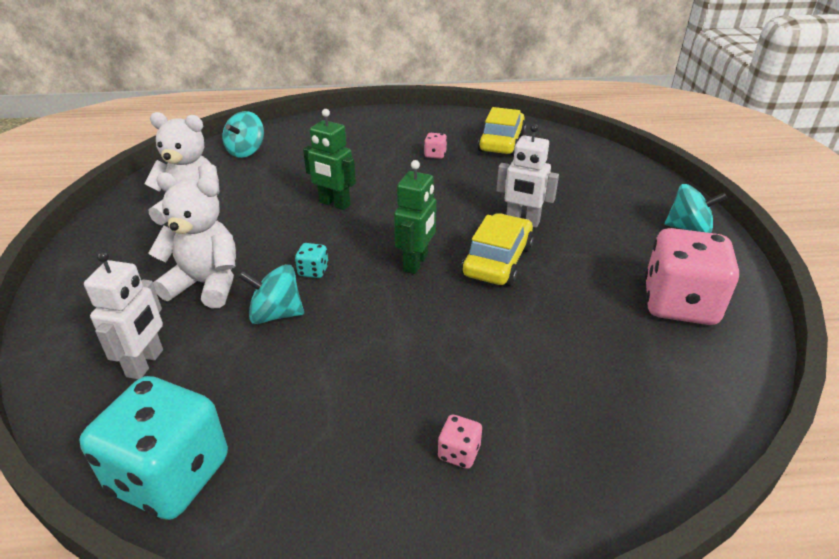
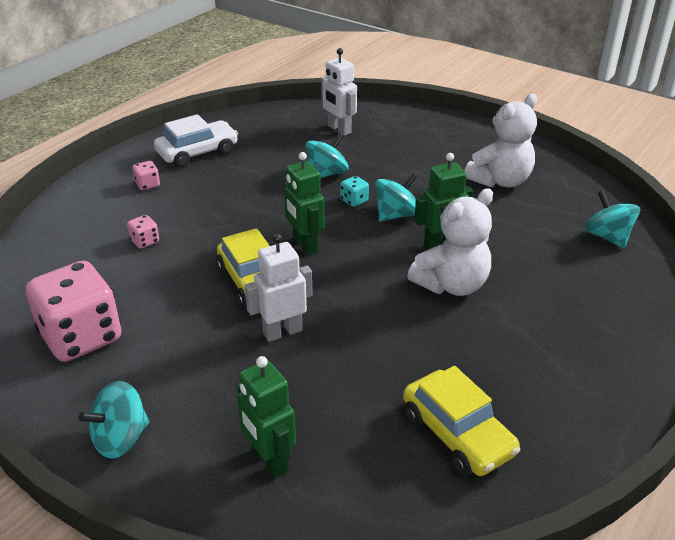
camera: 130 degrees right, 0 degrees up
turquoise dice [79,376,228,520] -> none
white teddy bear [148,172,236,308] -> white teddy bear moved to [407,188,493,296]
pink dice [424,133,447,159] -> pink dice moved to [127,215,159,249]
none -> white car [154,114,238,168]
none -> green robot [237,356,296,478]
none -> turquoise spinning top [375,173,417,222]

